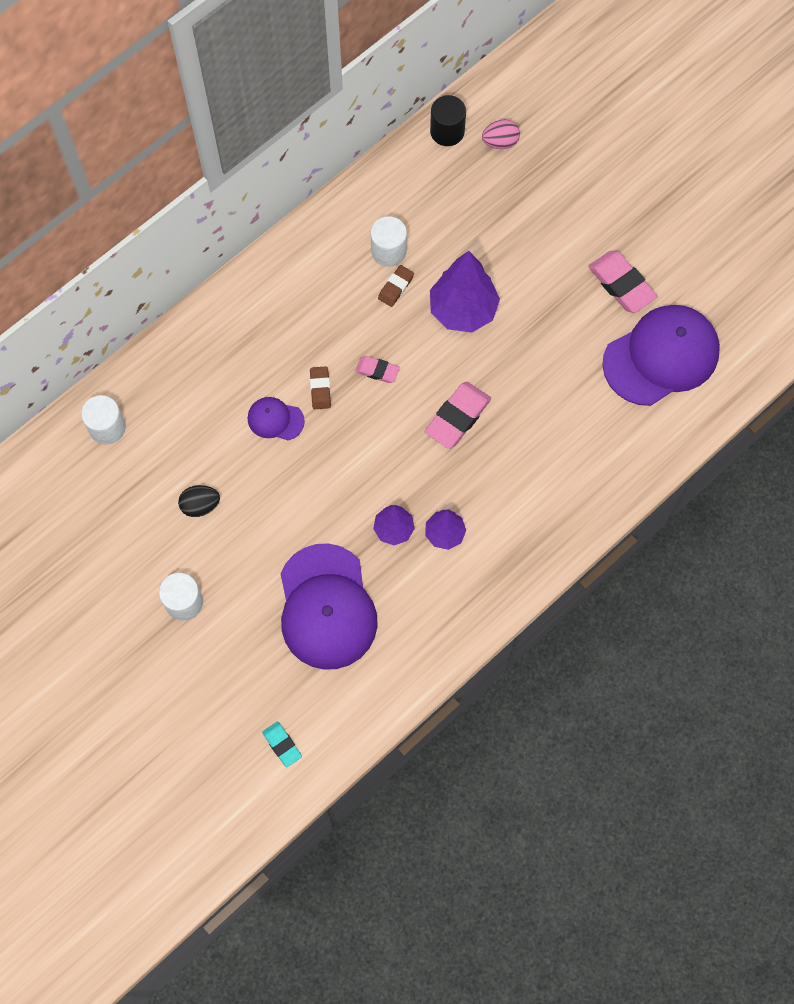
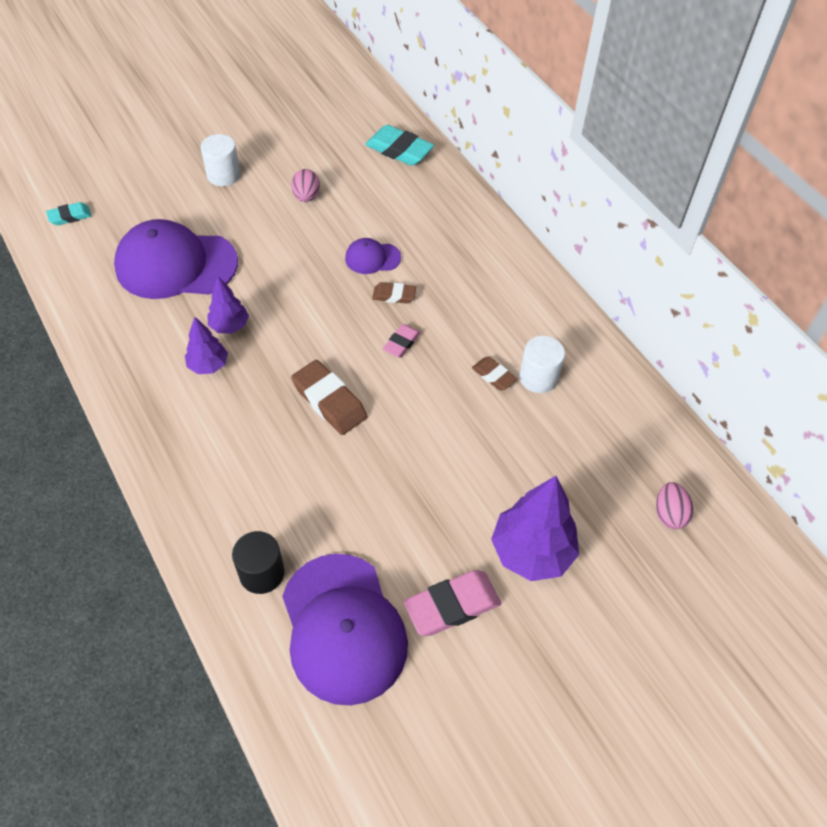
camera: 100 degrees right, 15 degrees down
white cylinder [81,395,126,445] -> turquoise eraser [365,125,434,166]
black egg [178,485,220,517] -> pink egg [291,169,320,202]
purple cap [248,397,305,440] -> purple cap turned 120 degrees counterclockwise [345,238,401,274]
pink eraser [425,382,491,449] -> brown eraser [291,360,367,435]
black cylinder [430,95,466,146] -> black cylinder moved to [232,531,284,594]
purple tree [430,251,500,333] -> purple tree moved to [491,476,579,581]

